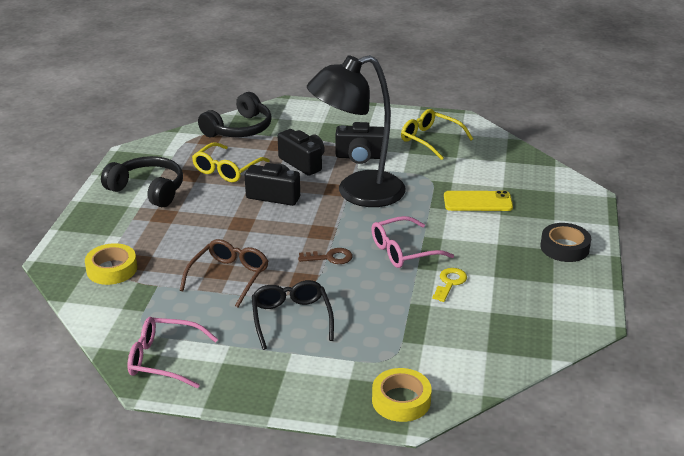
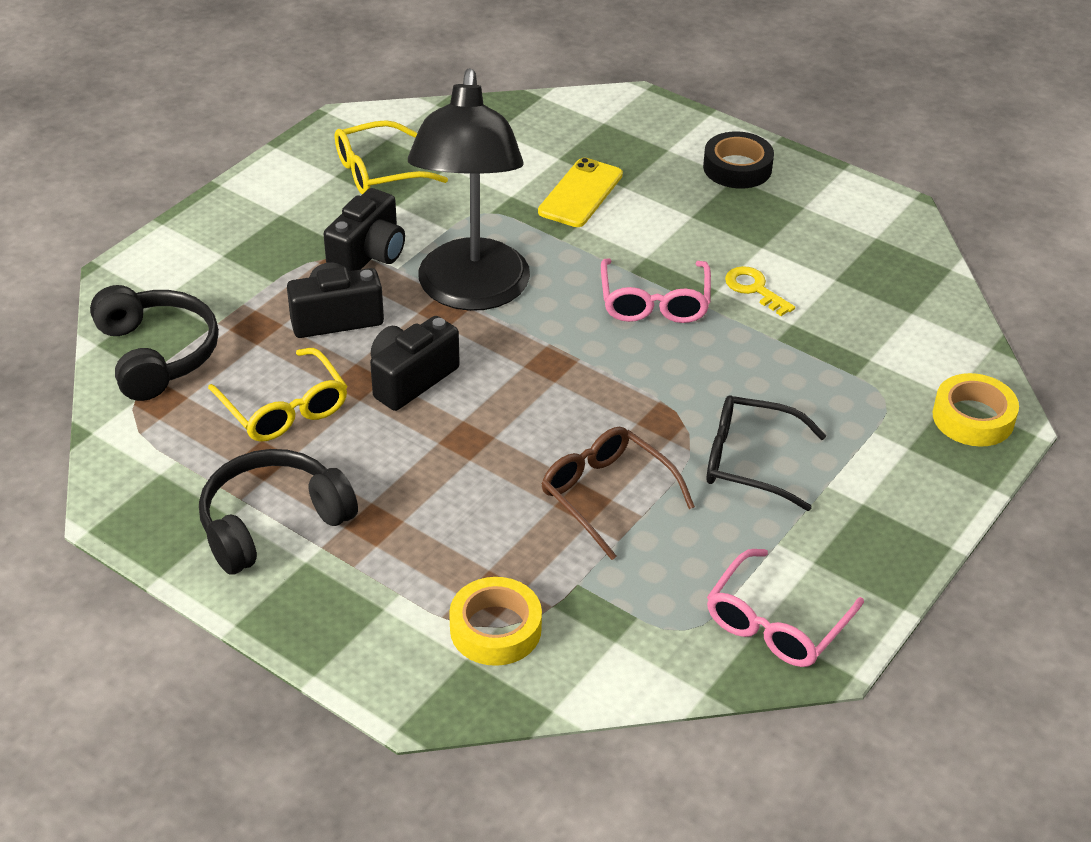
camera: 65 degrees left, 10 degrees up
brown key [298,248,353,264] -> none

